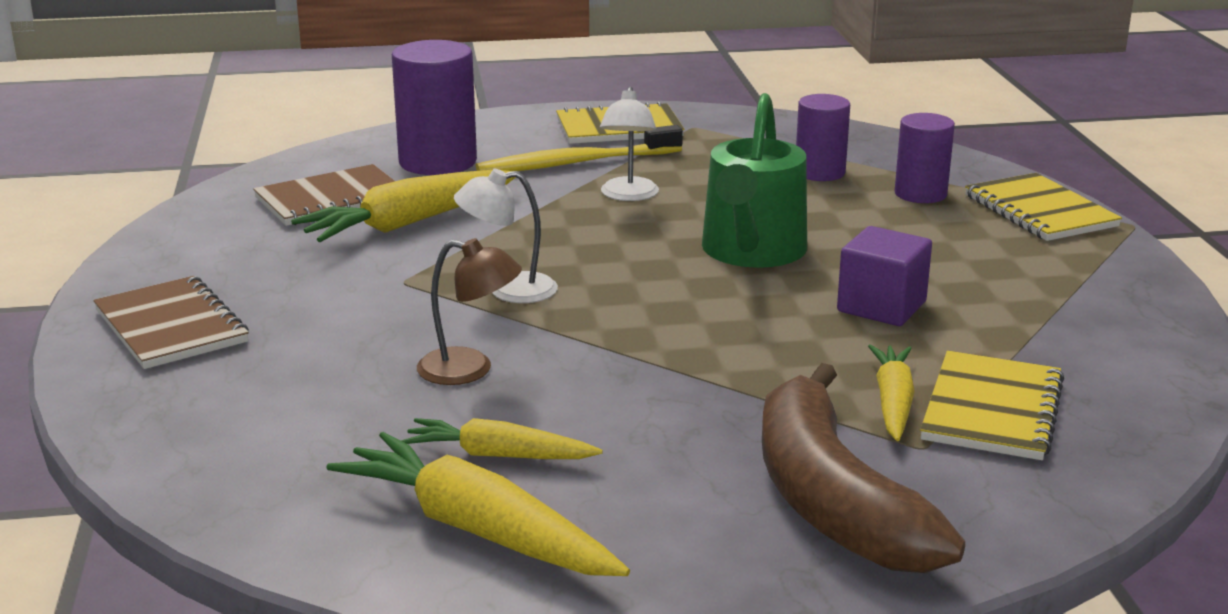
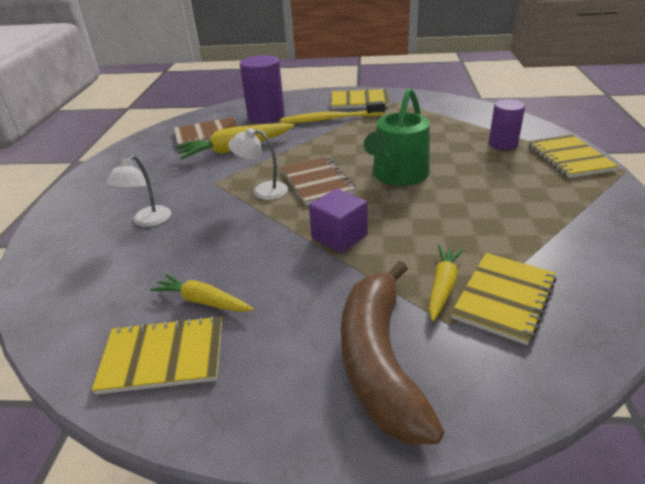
camera: 15 degrees right, 10 degrees up
brown notebook [93,276,249,369] -> brown notebook moved to [282,157,356,205]
yellow carrot [326,432,630,576] -> yellow notebook [92,316,222,395]
brown lamp [417,238,522,385] -> none
white lamp [600,87,659,201] -> white lamp moved to [106,155,171,227]
purple cylinder [796,94,850,181] -> none
purple cube [837,226,932,326] -> purple cube moved to [309,189,368,253]

